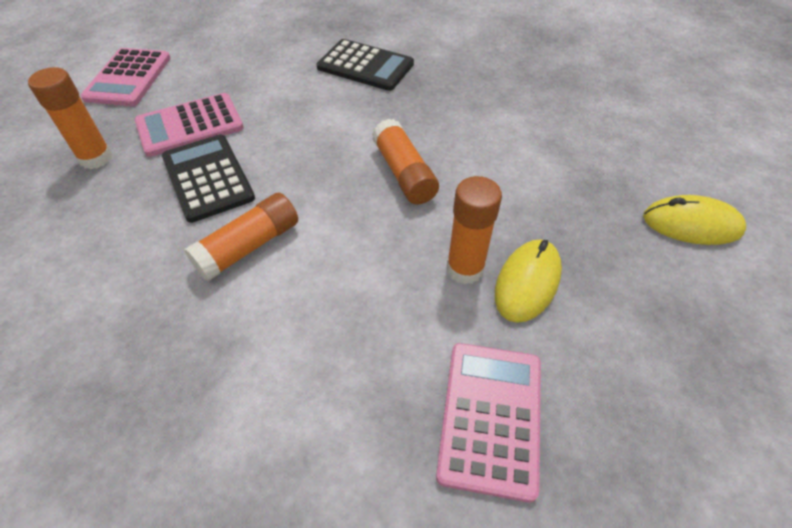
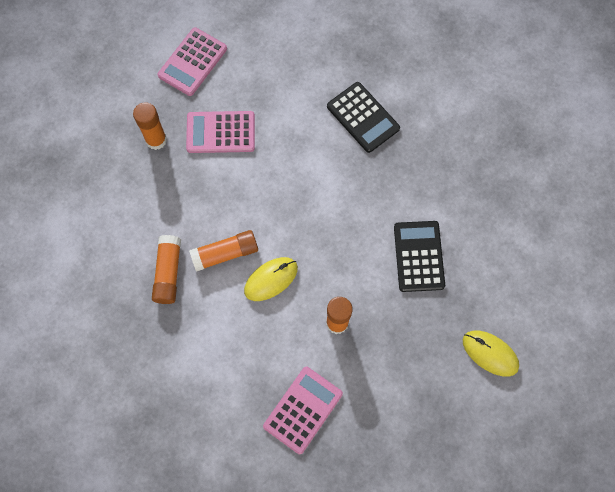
camera: 25 degrees right, 20 degrees up
black calculator [162,134,255,223] -> black calculator moved to [394,221,445,292]
orange glue stick [372,119,439,205] -> orange glue stick moved to [152,235,181,304]
yellow mouse [495,239,562,323] -> yellow mouse moved to [244,257,298,301]

